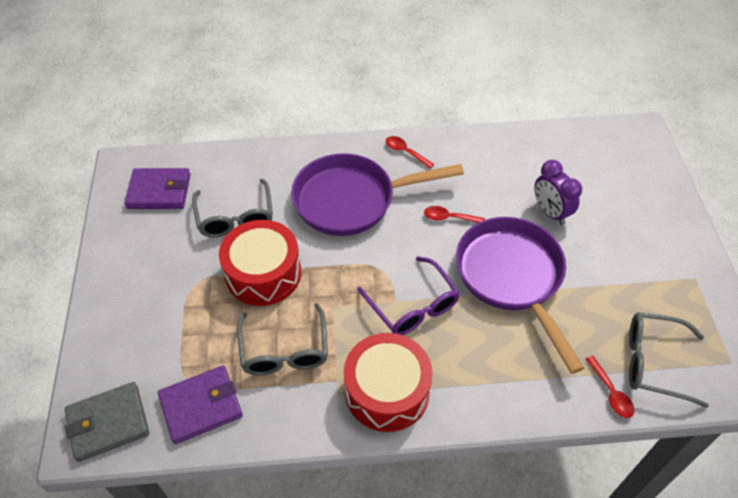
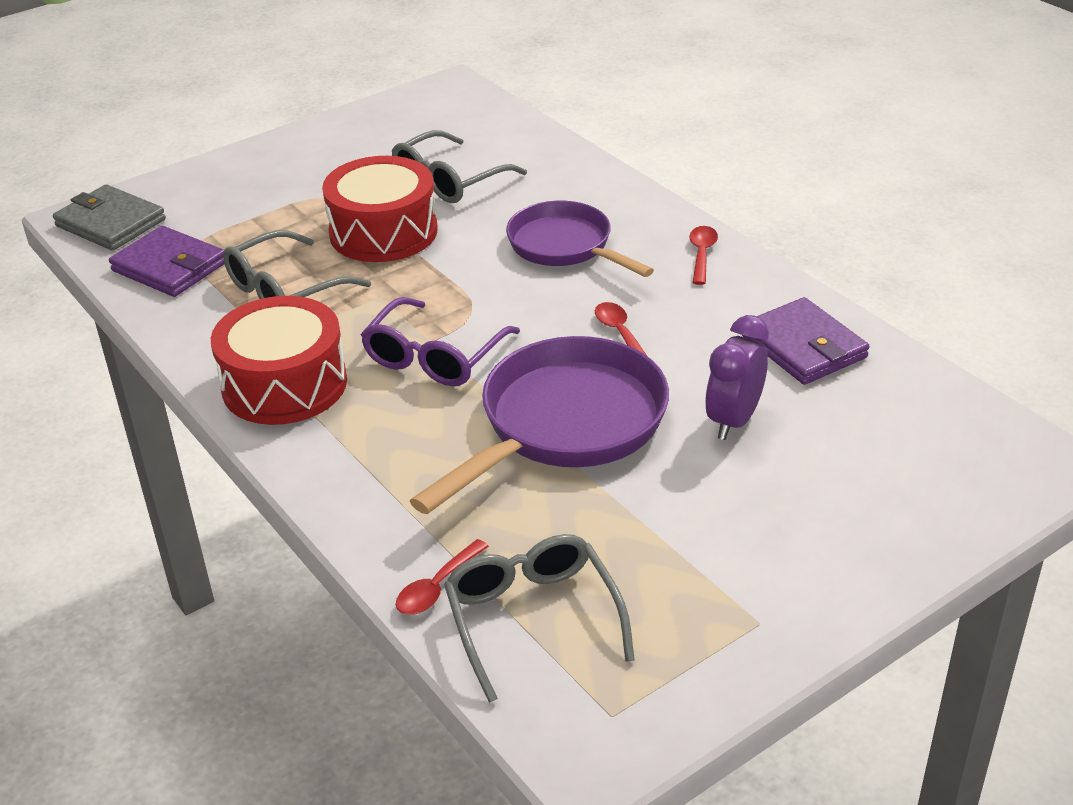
camera: 60 degrees right, 15 degrees down
purple wallet [124,168,190,209] -> purple wallet moved to [742,297,869,385]
purple pan [291,153,464,236] -> purple pan [506,201,654,277], size x0.66

